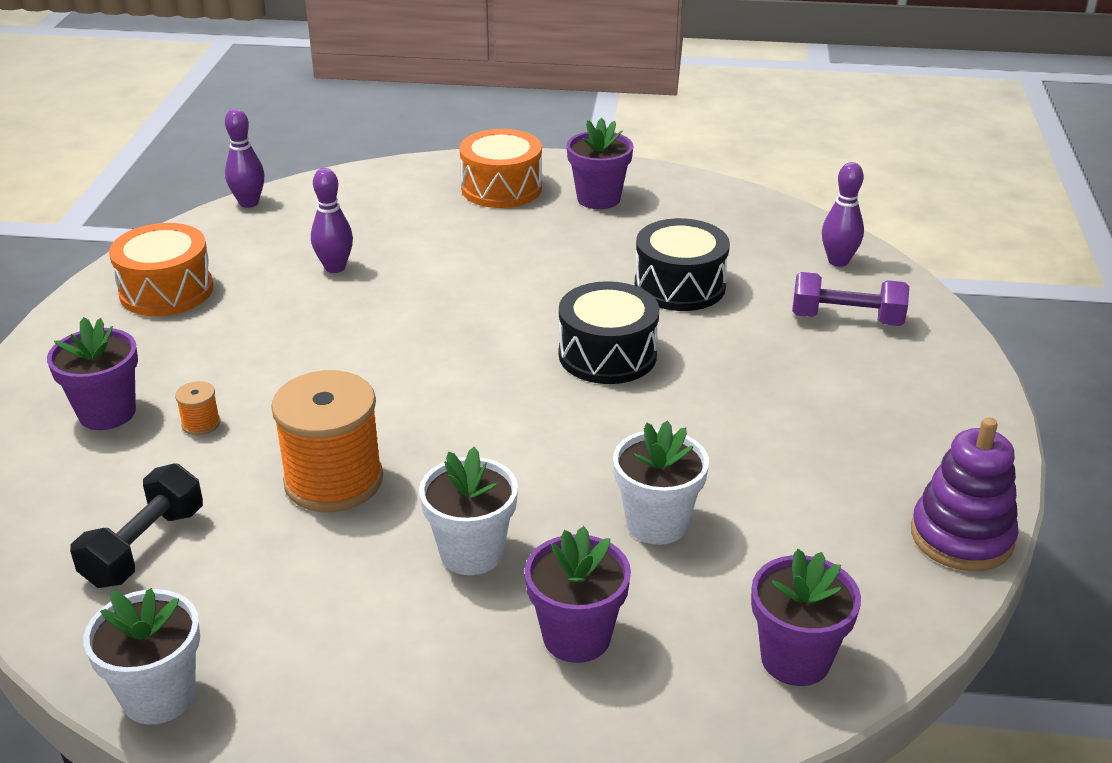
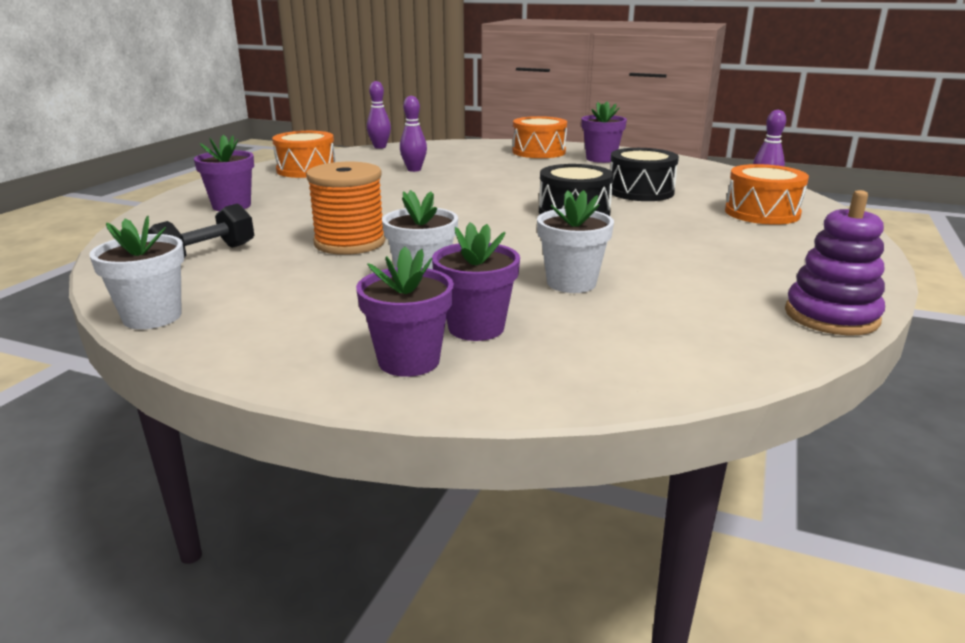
camera: 15 degrees right, 10 degrees down
orange spool [175,381,220,435] -> none
purple flower pot [751,549,861,686] -> purple flower pot moved to [356,246,454,377]
purple dumbbell [792,272,909,326] -> orange drum [725,164,809,225]

